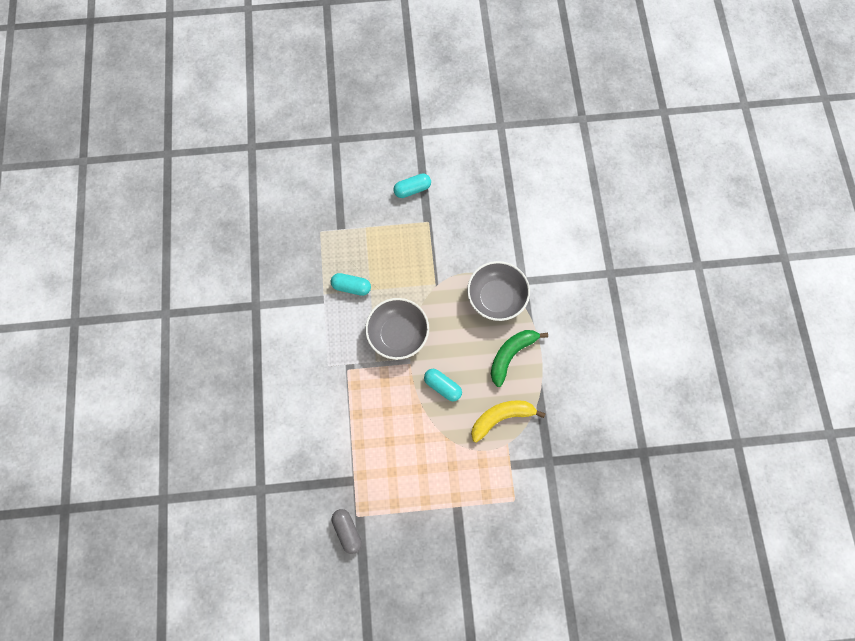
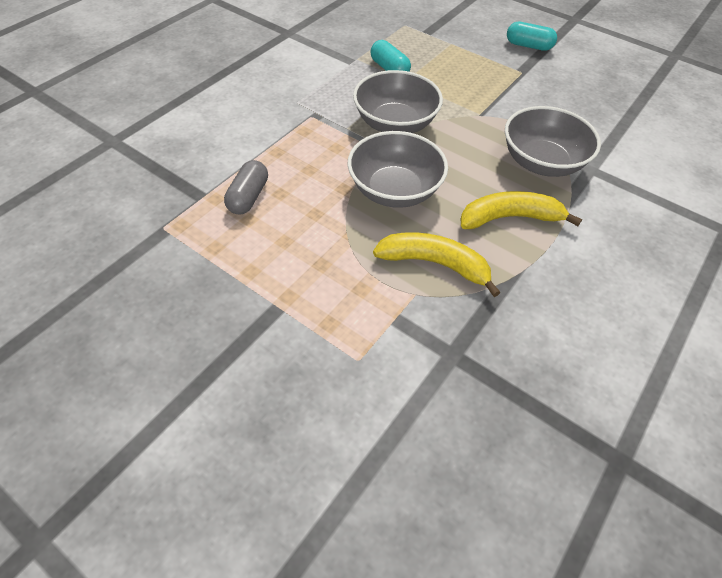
camera: 40 degrees right, 20 degrees down
grey capsule [332,509,362,554] -> grey capsule moved to [224,160,268,214]
turquoise capsule [424,369,462,401] -> grey bowl [347,131,448,208]
green banana [491,330,548,387] -> yellow banana [460,191,582,229]

